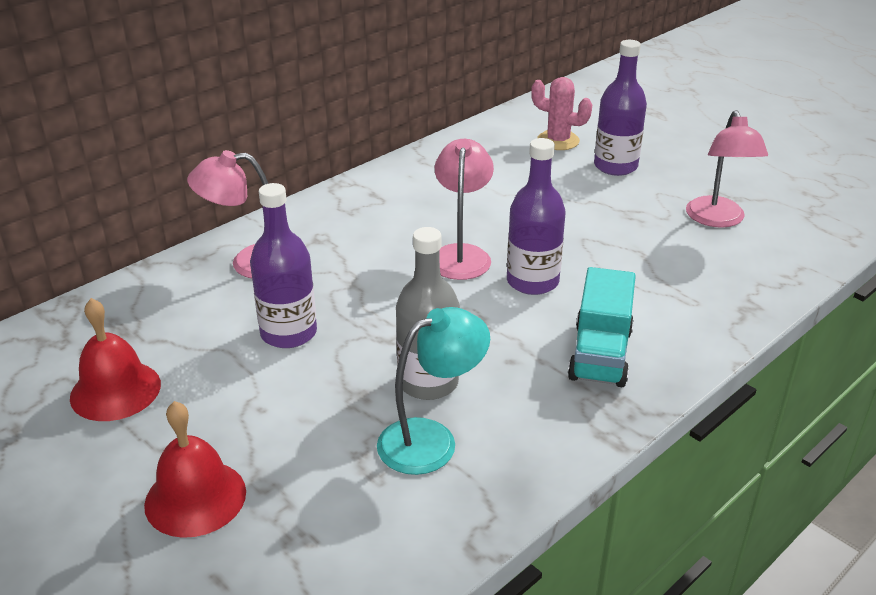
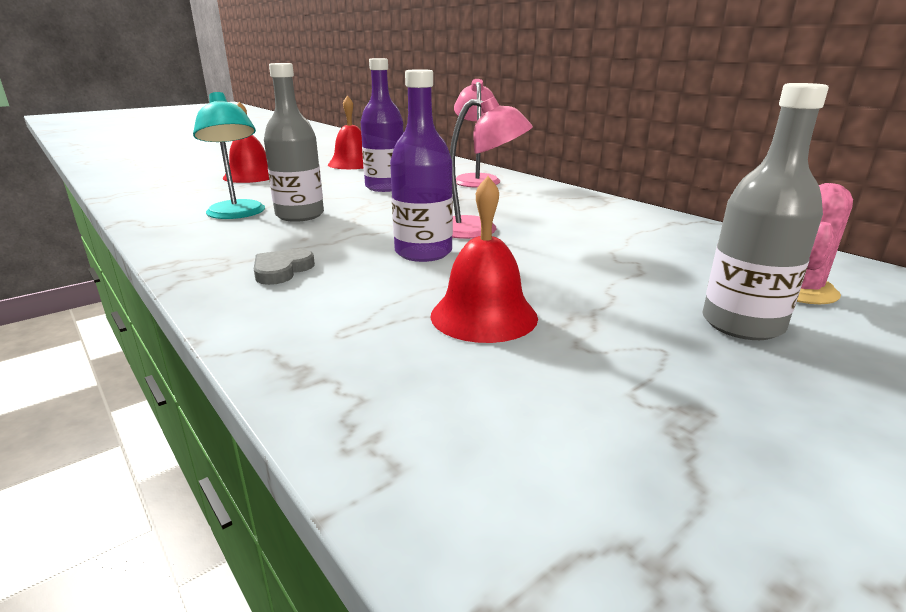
camera: 95 degrees right, 10 degrees down
turquoise truck [568,267,636,387] -> grey heart [254,249,315,285]
purple bottle [594,40,647,176] -> grey bottle [702,83,829,340]
pink lamp [686,110,768,228] -> none
none -> red bell [430,176,538,343]

